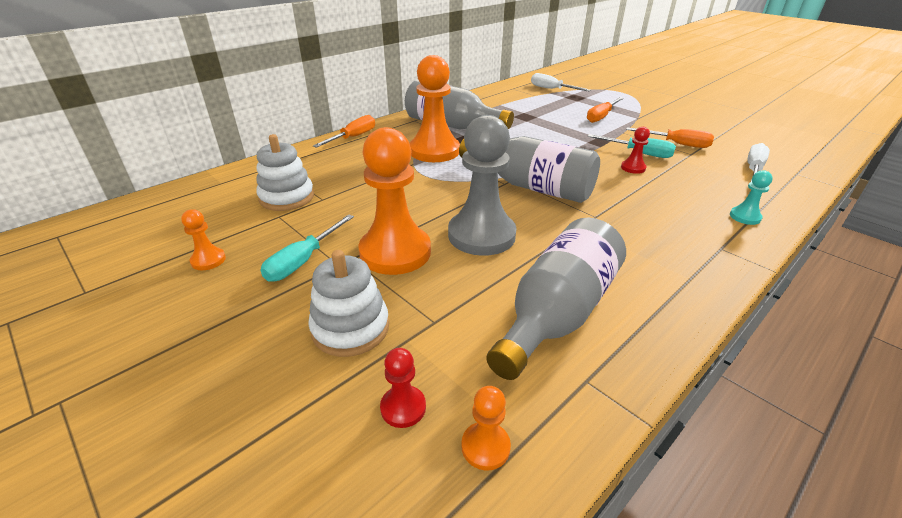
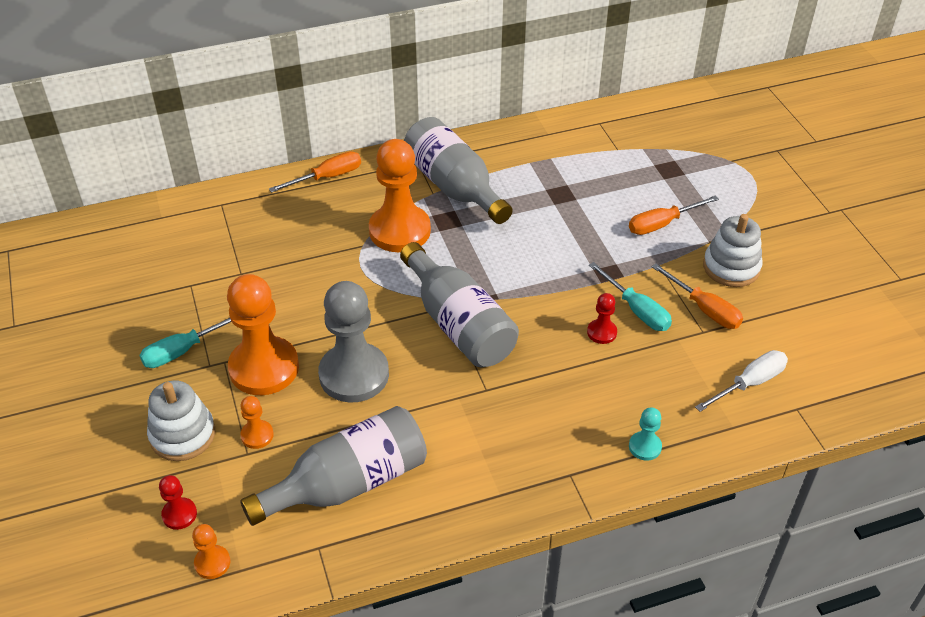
camera: 25 degrees right, 10 degrees up
orange pawn [181,209,226,270] -> orange pawn moved to [240,396,274,449]
white stacking toy [256,134,314,211] -> white stacking toy moved to [703,214,763,287]
white screwdriver [531,73,591,91] -> none

